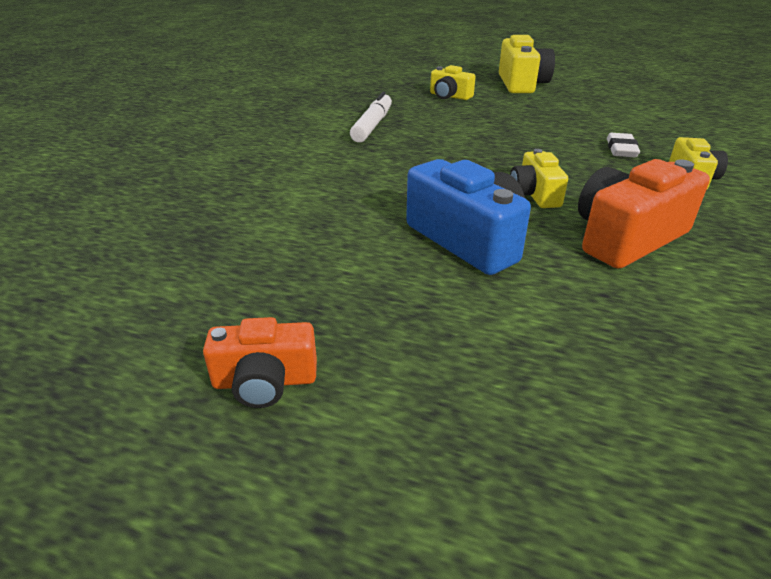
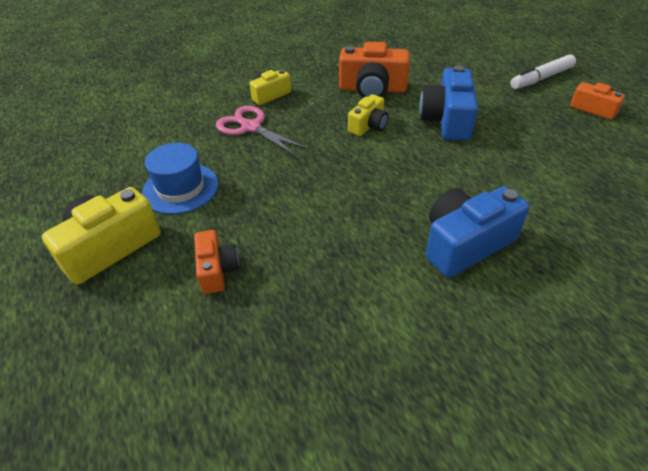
camera: 135 degrees left, 10 degrees up
white marker [350,92,392,143] -> white marker moved to [510,55,576,89]
yellow camera [430,65,476,100] -> orange camera [194,230,239,294]
white eraser [607,133,640,157] -> pink scissors [216,106,310,157]
none -> blue hat [142,143,218,214]
none -> blue camera [426,186,530,277]

